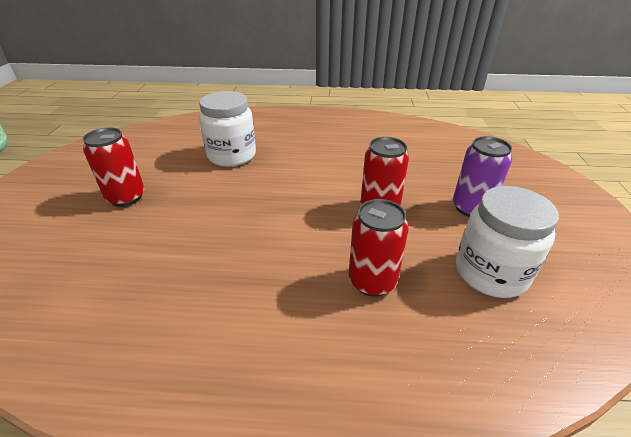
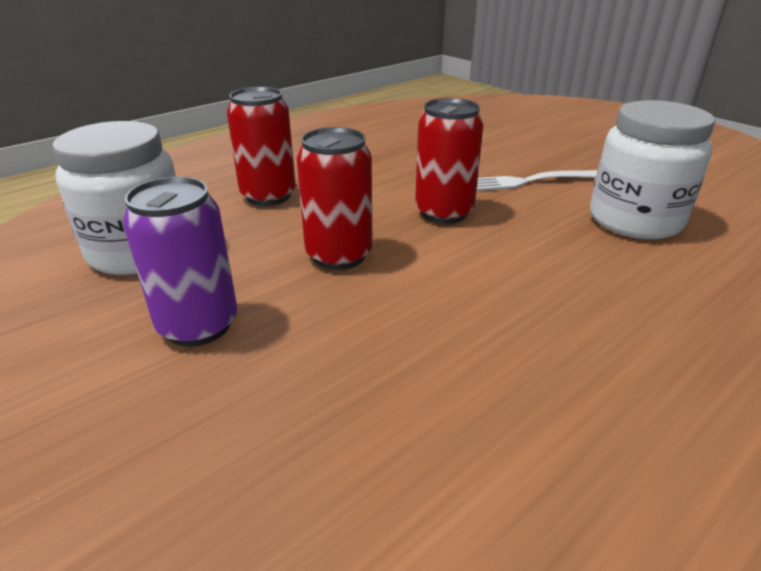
camera: 135 degrees right, 5 degrees down
red can [83,127,144,207] -> red can moved to [415,98,483,224]
none -> white fork [477,170,597,191]

